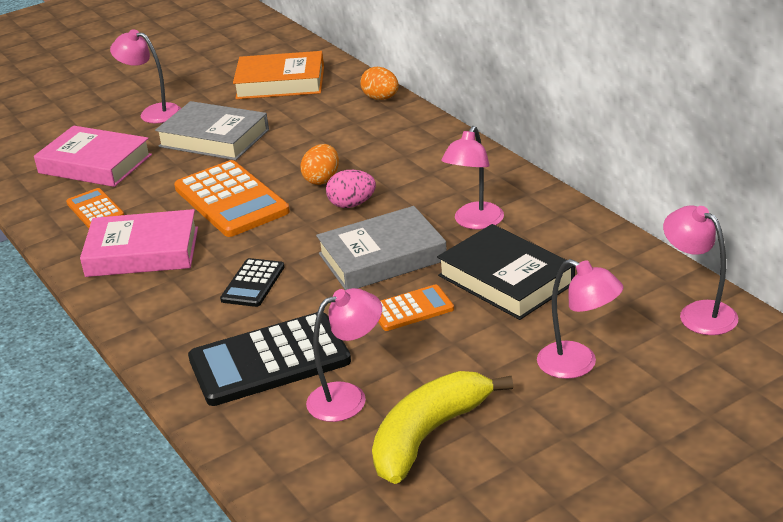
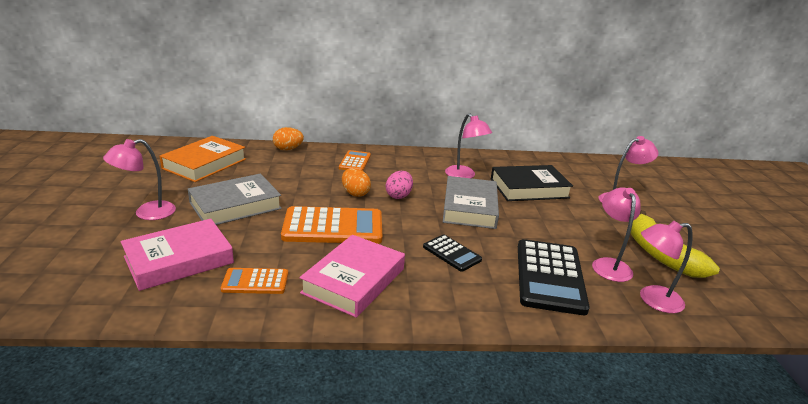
camera: 65 degrees left, 5 degrees down
orange calculator [378,284,454,331] -> orange calculator moved to [339,150,371,171]
pink lamp [663,205,738,335] -> pink lamp moved to [640,221,693,313]

